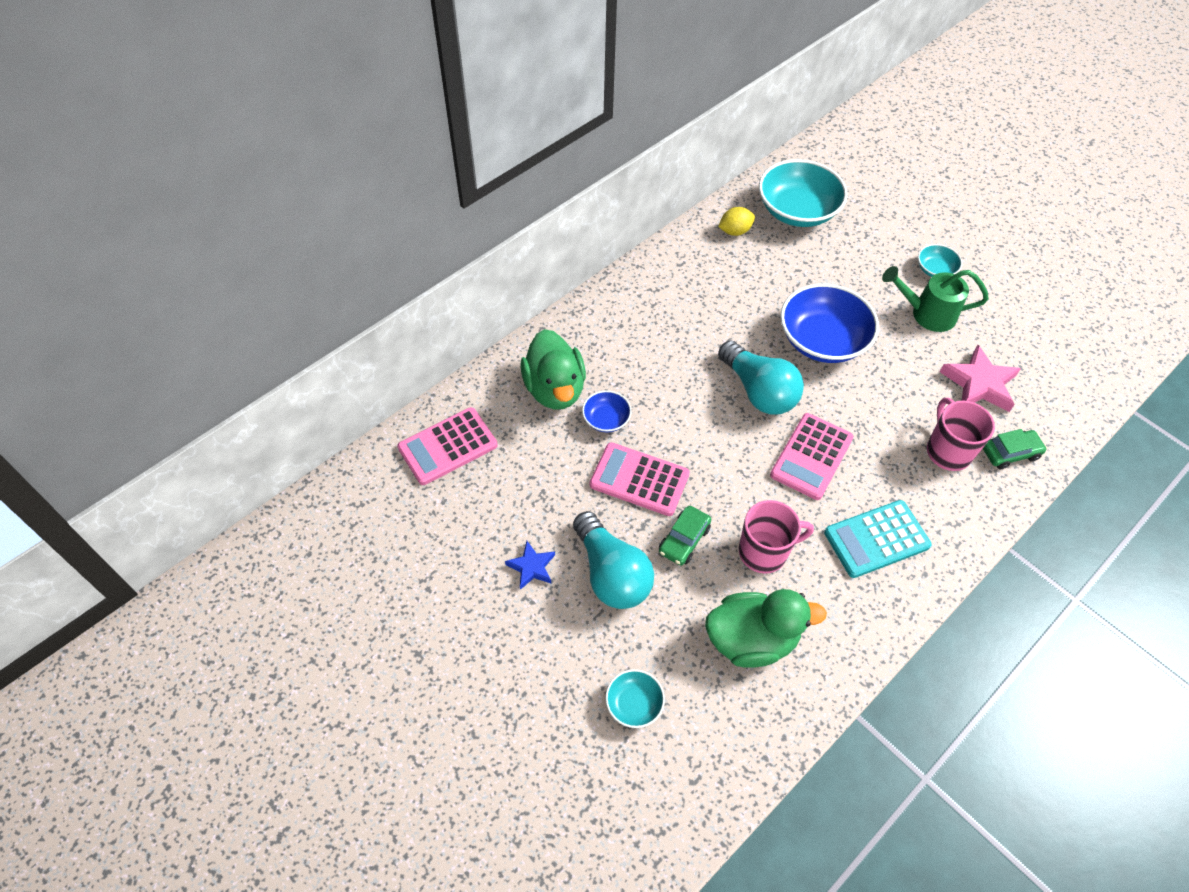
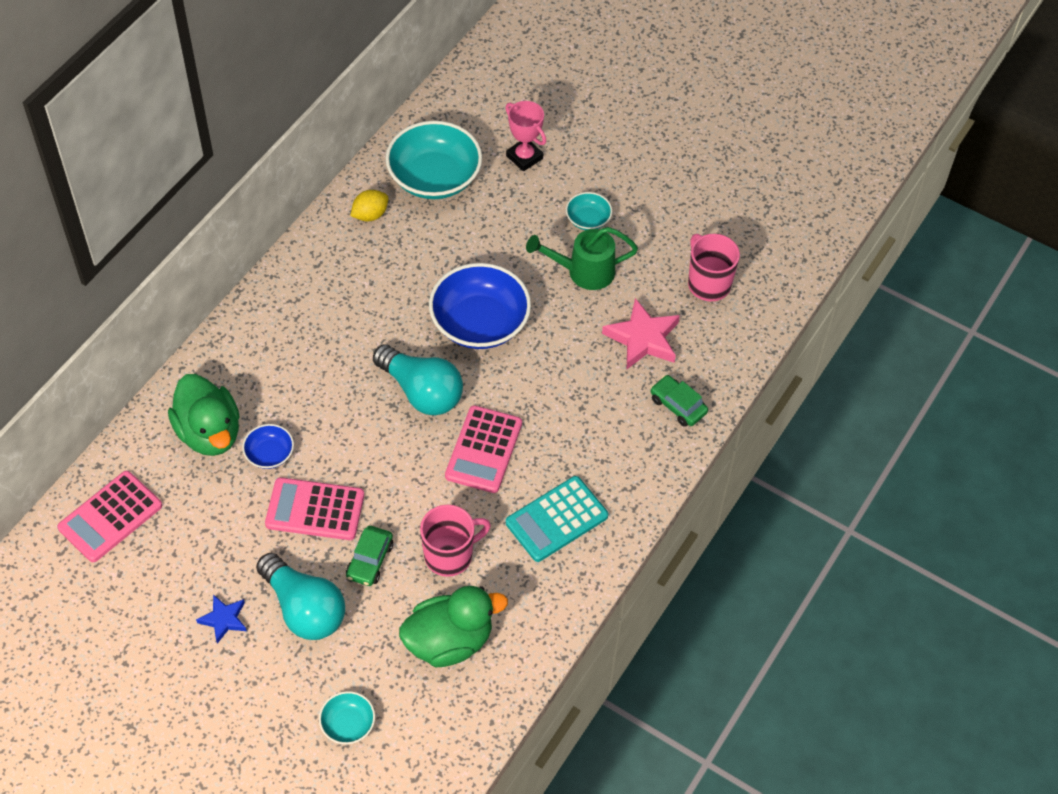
camera: 15 degrees left, 0 degrees up
pink mug [927,398,995,471] -> pink mug moved to [688,234,740,301]
green car [983,429,1047,469] -> green car turned 105 degrees counterclockwise [650,375,708,427]
none -> pink trophy [505,101,546,171]

